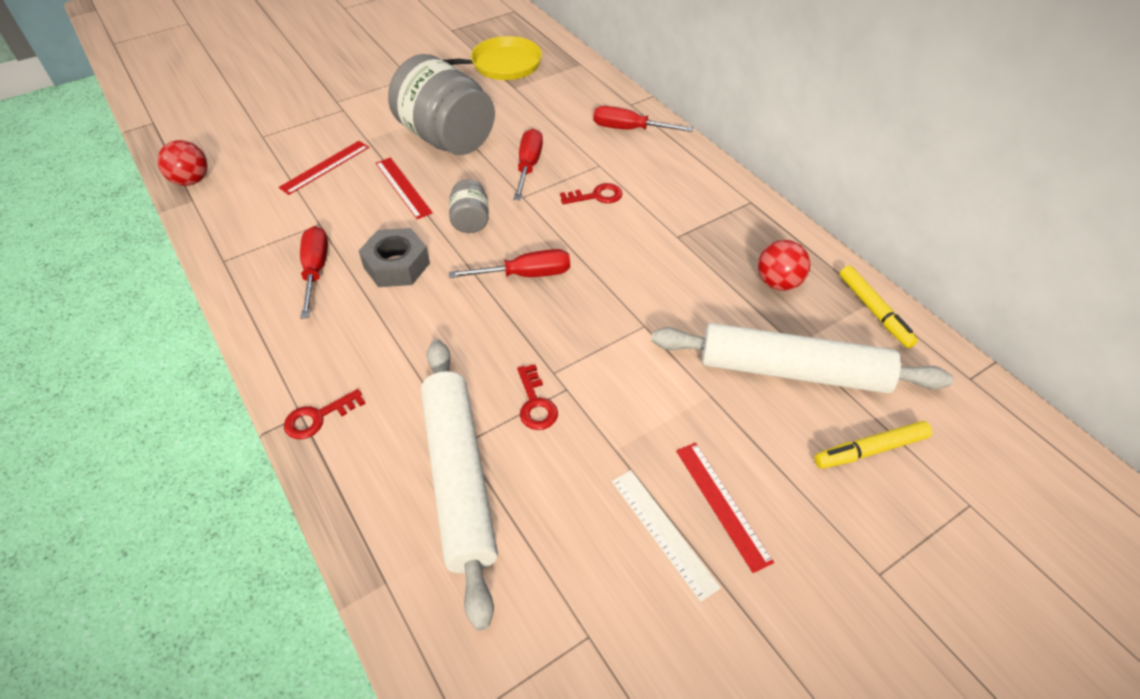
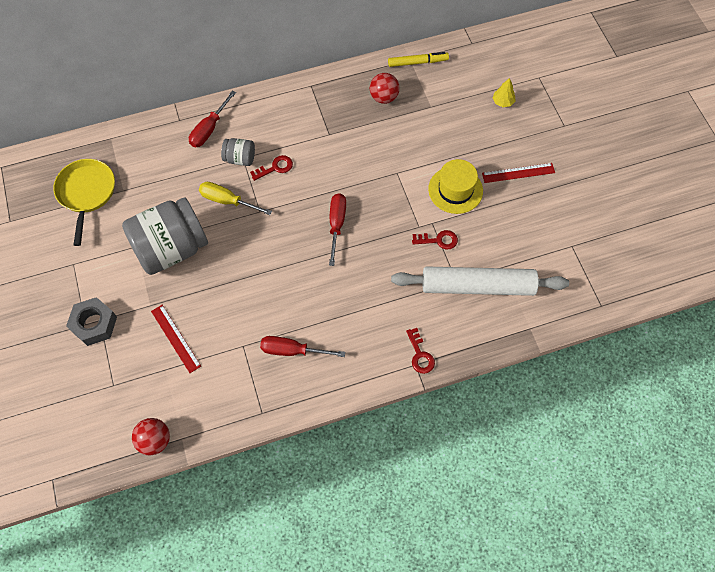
camera: 75 degrees left, 15 degrees up
grey nut [359,228,430,287] -> grey nut moved to [66,297,117,346]
red ruler [376,158,433,219] -> none
grey jar [449,179,489,233] -> grey jar moved to [221,138,255,166]
red screwdriver [513,129,543,200] -> yellow screwdriver [199,182,272,215]
red key [560,183,623,204] -> red key turned 60 degrees clockwise [250,155,293,181]
white ruler [612,470,721,602] -> none
white rolling pin [651,323,953,393] -> none
yellow marker [814,421,932,469] -> yellow tree [492,78,515,107]
none -> yellow hat [428,159,483,214]

